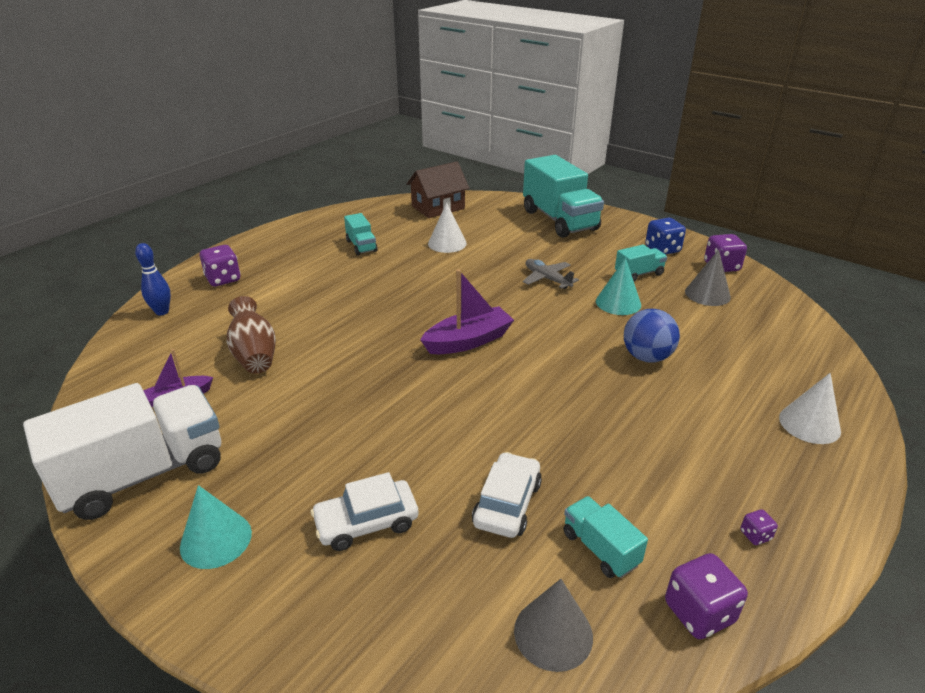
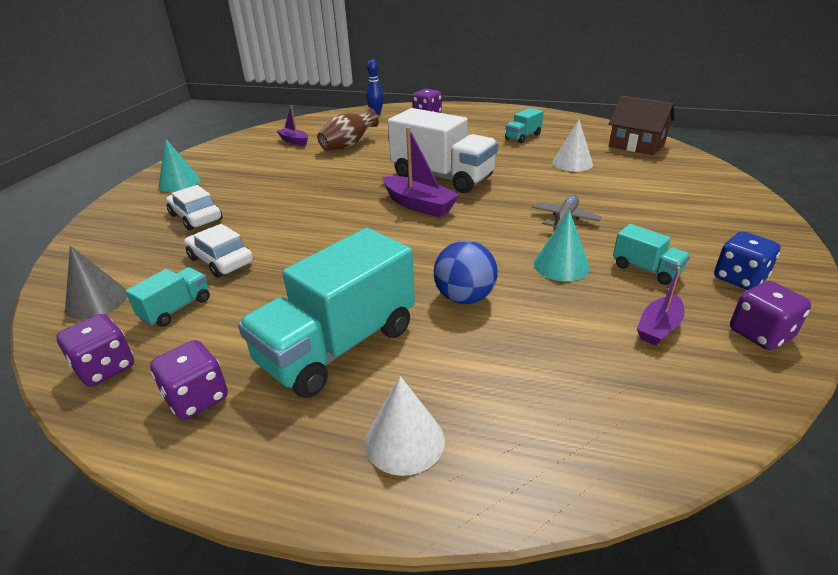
camera: 70 degrees right, 0 degrees up
white truck [23,383,221,520] -> white truck moved to [388,108,498,193]
white car [472,452,542,538] -> white car turned 135 degrees counterclockwise [184,224,253,278]
turquoise truck [523,155,604,238] -> turquoise truck moved to [238,228,415,398]
grey cone [685,250,731,306] -> purple boat [637,267,684,346]
purple dice [740,509,778,545] -> purple dice [150,340,228,420], size x2.03

